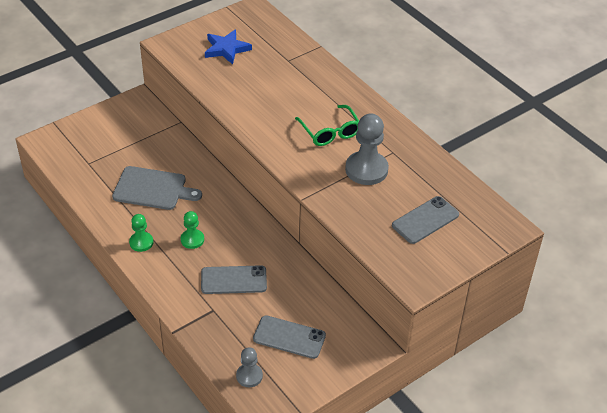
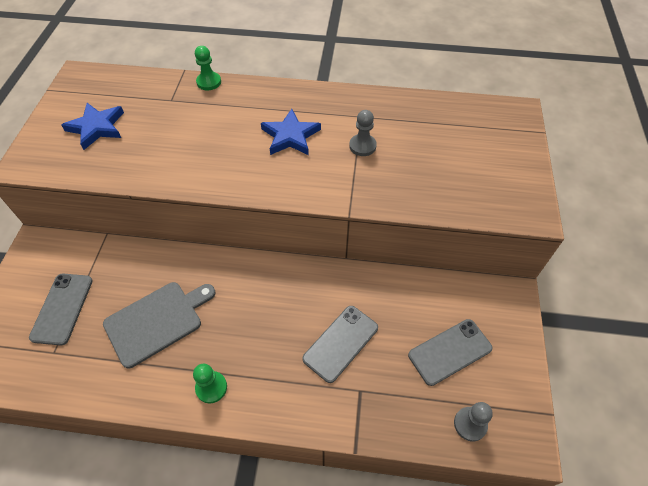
camera: 45 degrees left, 10 degrees up
green pawn [181,211,204,249] -> green pawn moved to [195,46,221,90]
green glasses [295,105,359,146] -> blue star [261,109,321,155]
grey pawn [345,114,389,185] -> grey pawn [349,110,377,156], size x0.56
grey phone [392,196,459,244] -> grey phone moved to [29,273,93,346]

